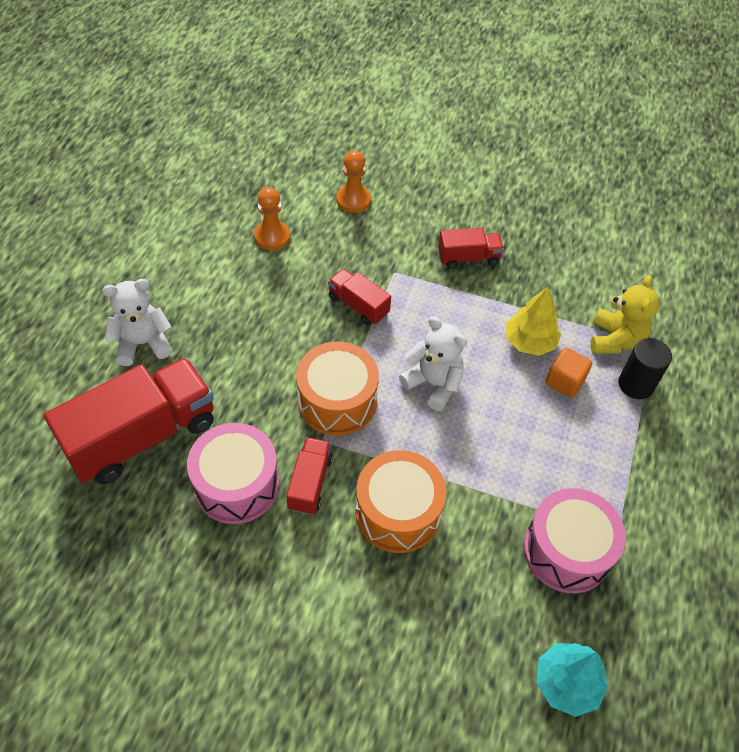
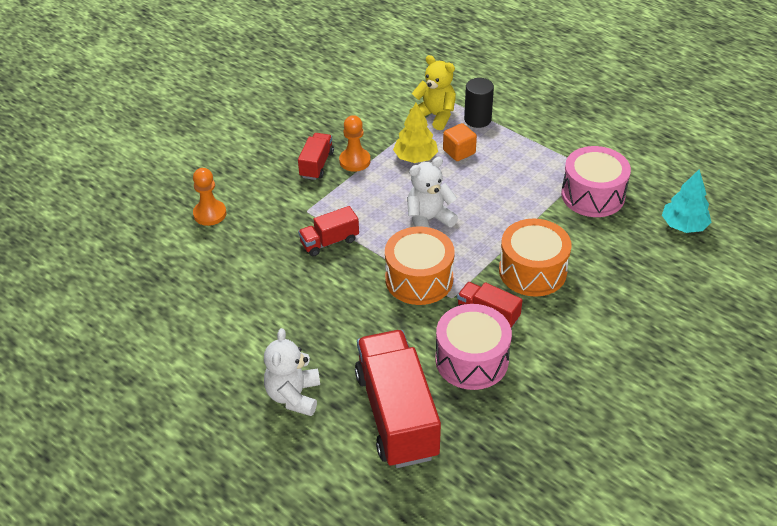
camera: 65 degrees left, 10 degrees down
orange pawn [254,187,290,250] -> orange pawn moved to [339,115,370,172]

